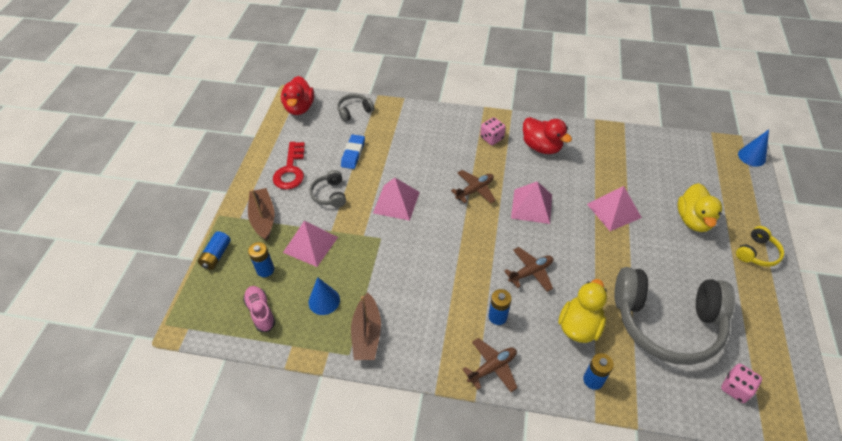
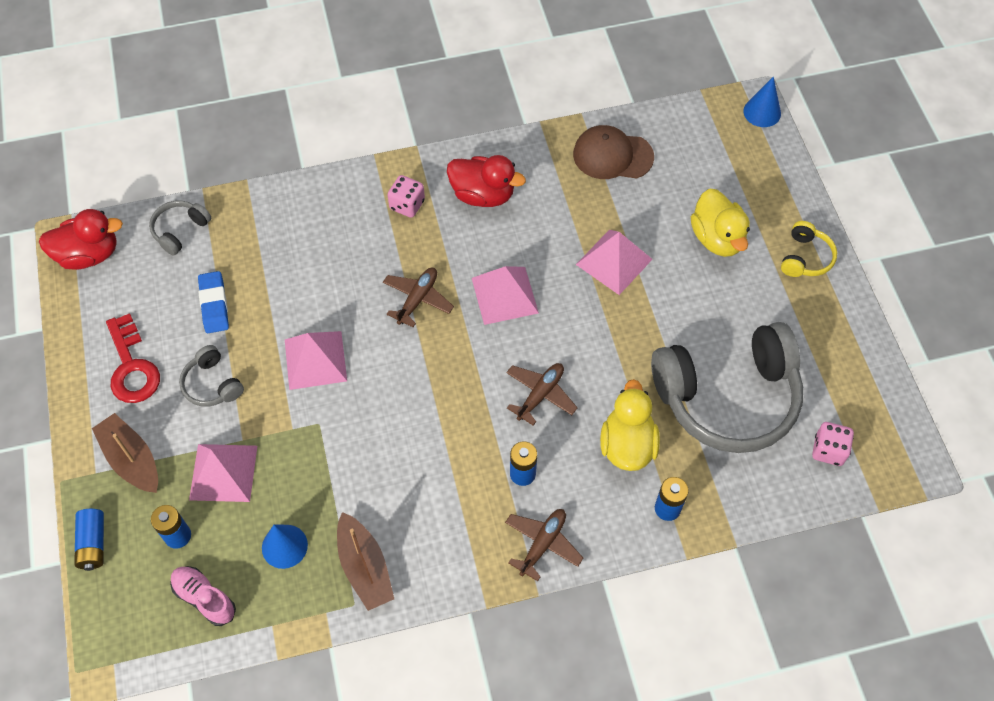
camera: 25 degrees left, 10 degrees up
red duck [281,76,314,115] -> red duck turned 75 degrees counterclockwise [39,209,123,270]
none -> brown cap [573,125,654,179]

